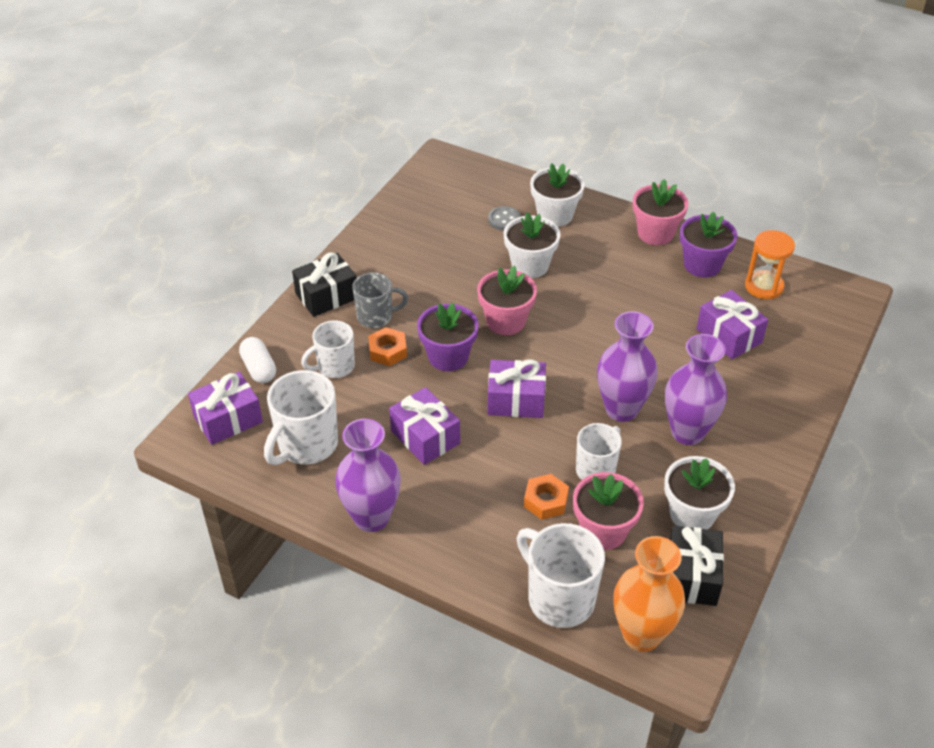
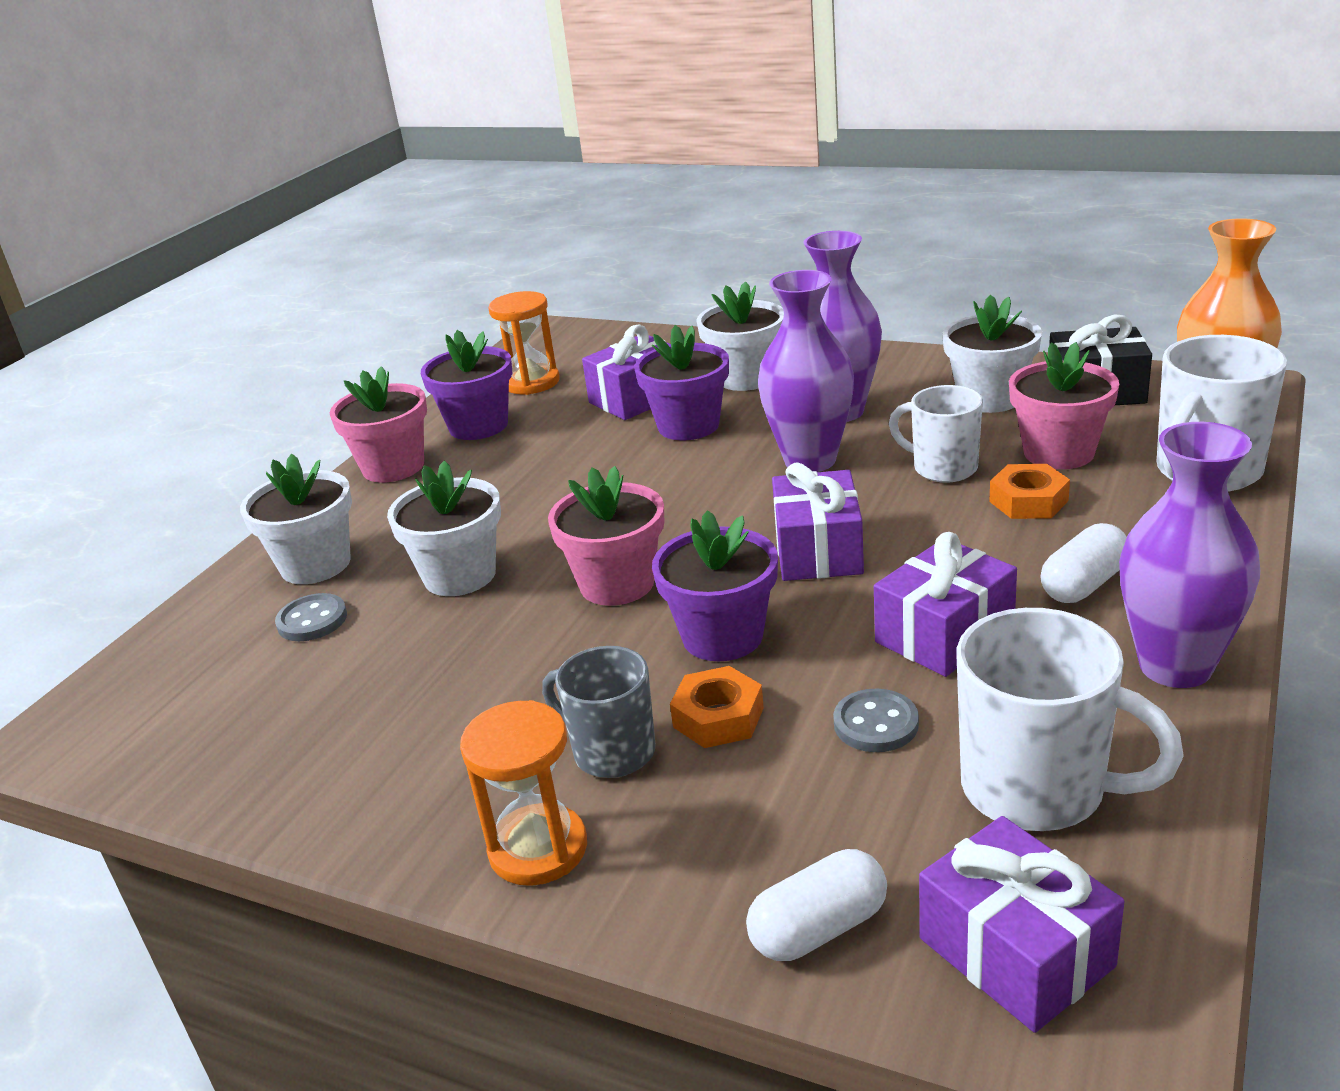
camera: 90 degrees left, 15 degrees down
black gift [292,252,356,317] -> orange hourglass [460,700,587,886]
white mug [301,320,355,378] -> none
grey mug [352,273,408,328] -> grey mug turned 45 degrees counterclockwise [542,646,655,778]
none -> purple flower pot [635,325,729,440]
none -> white flower pot [696,281,784,391]
none -> grey button [833,689,919,752]
none -> white capsule [1040,523,1127,603]

